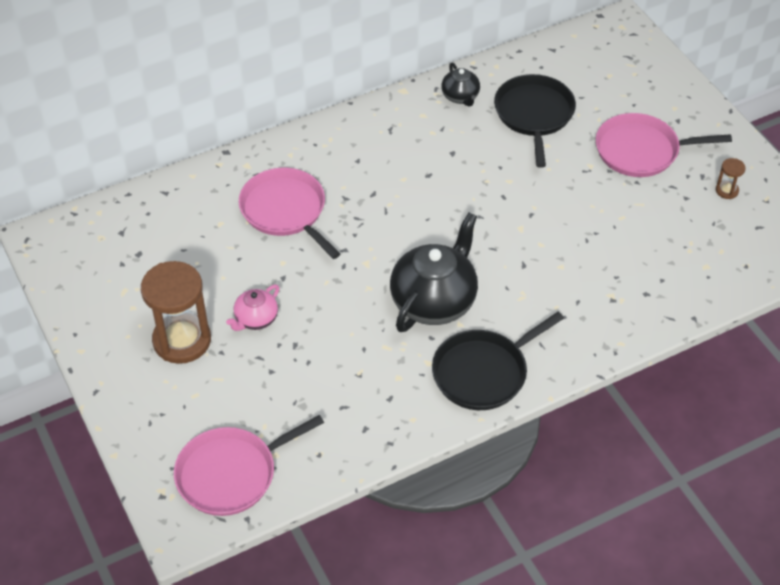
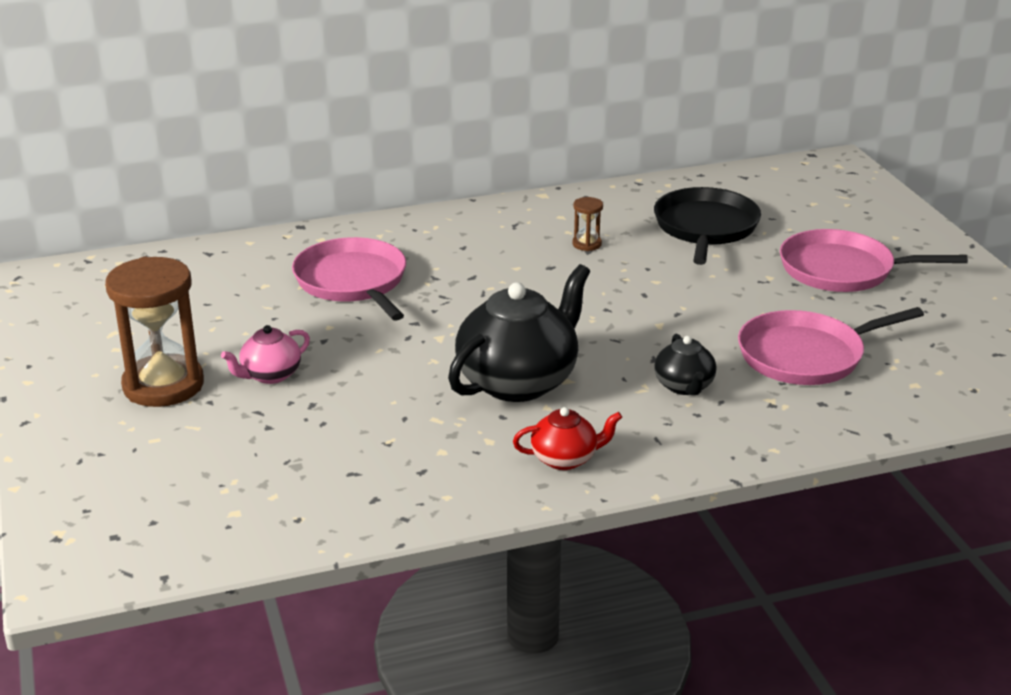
camera: 10 degrees right, 20 degrees down
pink pan [174,415,324,516] -> pink pan moved to [738,307,924,385]
black pan [432,312,564,410] -> red teapot [513,407,622,470]
black teapot [441,62,480,107] -> black teapot moved to [654,334,716,395]
brown hourglass [716,158,746,199] -> brown hourglass moved to [572,197,603,251]

